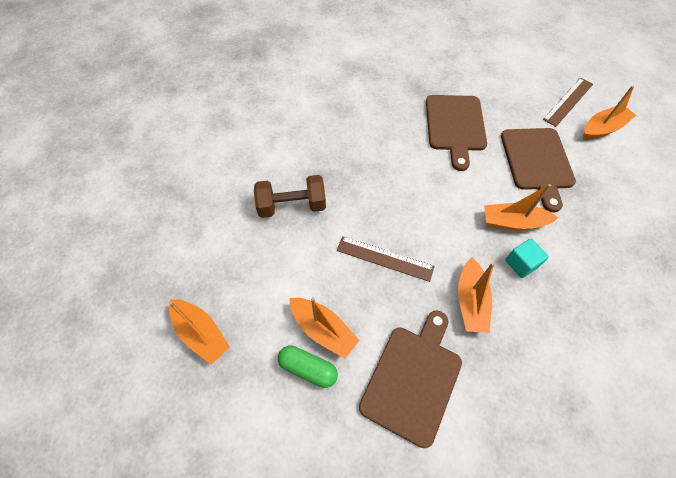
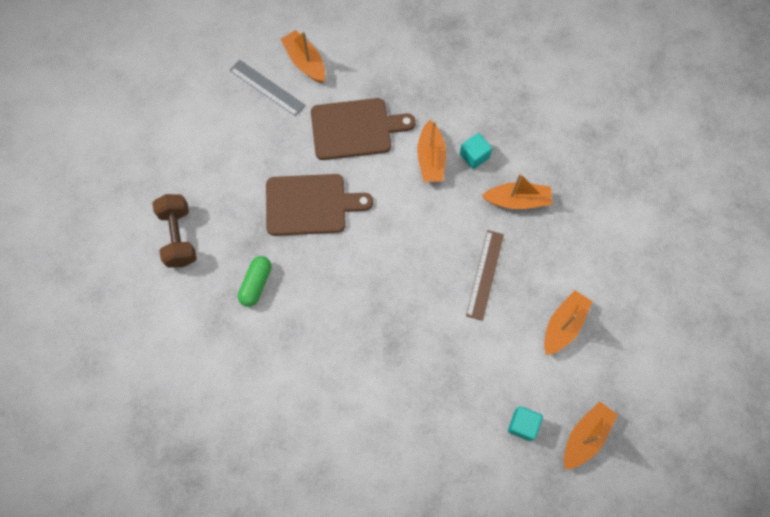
camera: 95 degrees left, 10 degrees up
brown dumbbell [254,175,326,218] -> brown dumbbell moved to [152,194,197,268]
green capsule [278,345,338,388] -> green capsule moved to [238,256,271,307]
brown cutting board [359,311,462,448] -> none
brown ruler [543,78,593,127] -> grey ruler [229,60,306,116]
none -> turquoise cube [508,406,543,441]

